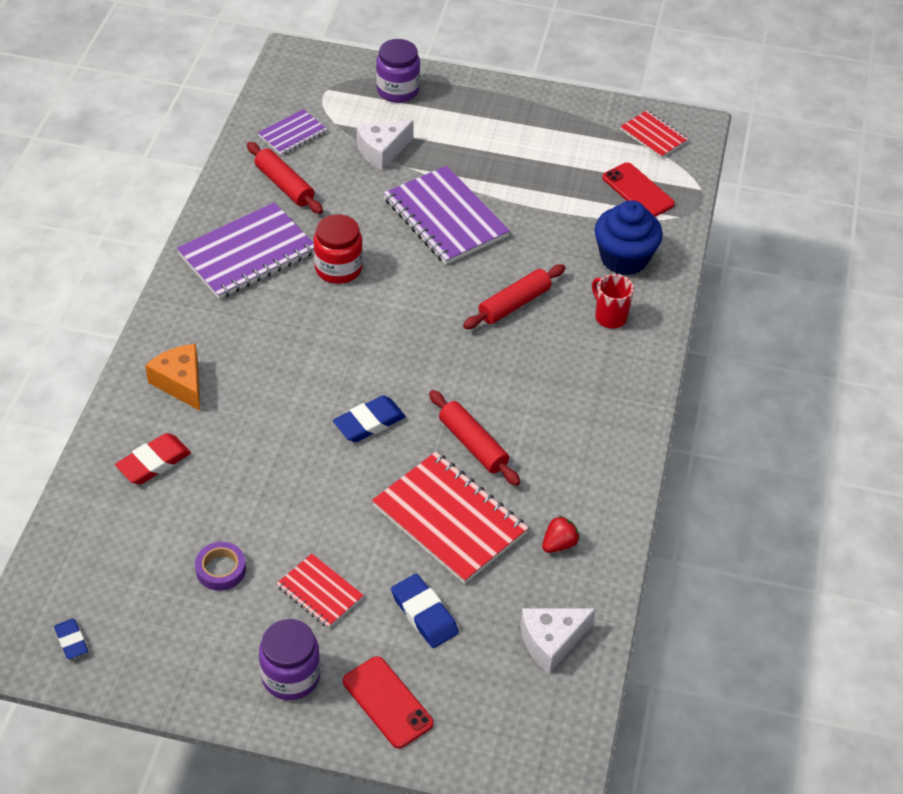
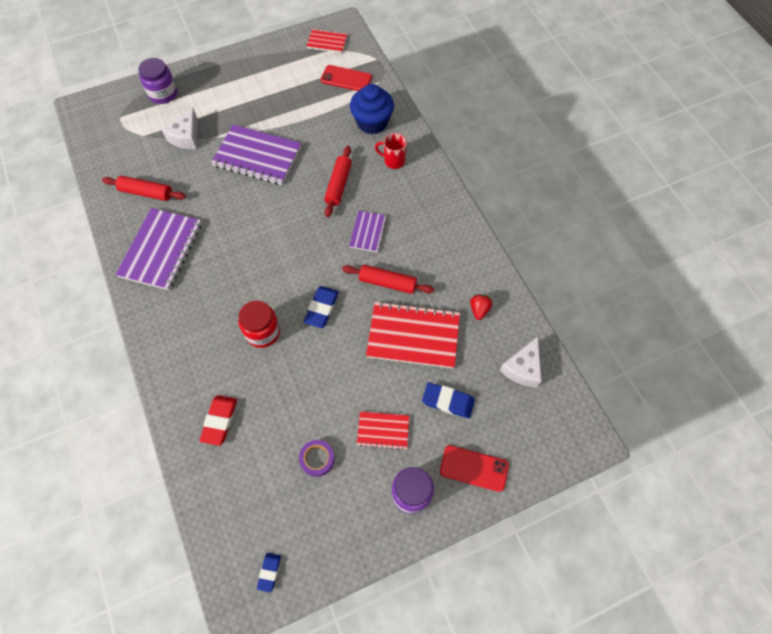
camera: 35 degrees left, 15 degrees up
blue eraser [54,619,88,659] -> blue eraser turned 75 degrees clockwise [257,553,281,592]
orange cheese [145,344,200,411] -> none
purple notebook [258,109,327,156] -> purple notebook moved to [349,211,387,253]
red jar [314,214,363,284] -> red jar moved to [238,300,280,348]

